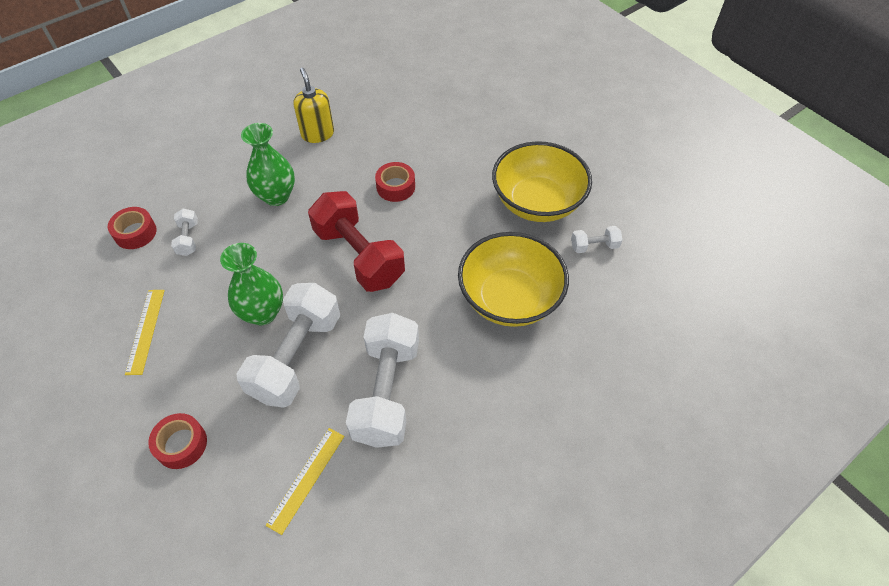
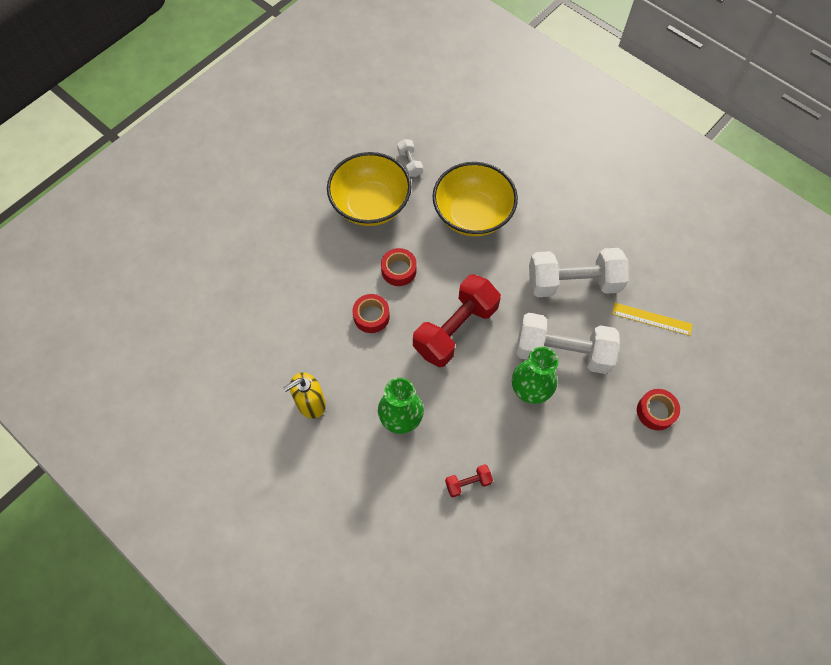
camera: 100 degrees left, 10 degrees up
red tape [108,207,157,249] -> red tape moved to [381,248,417,286]
yellow ruler [125,290,165,375] -> none
white dumbbell [171,209,198,256] -> red dumbbell [445,464,493,497]

